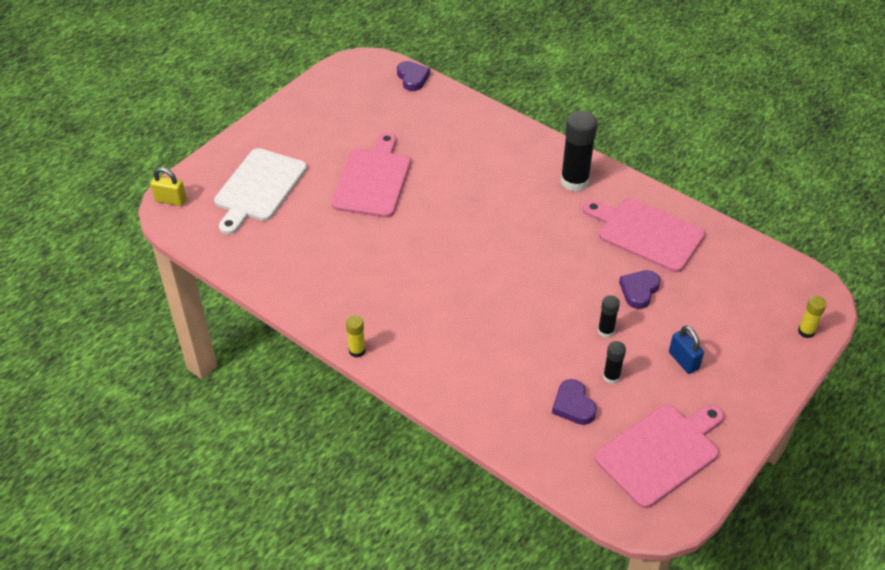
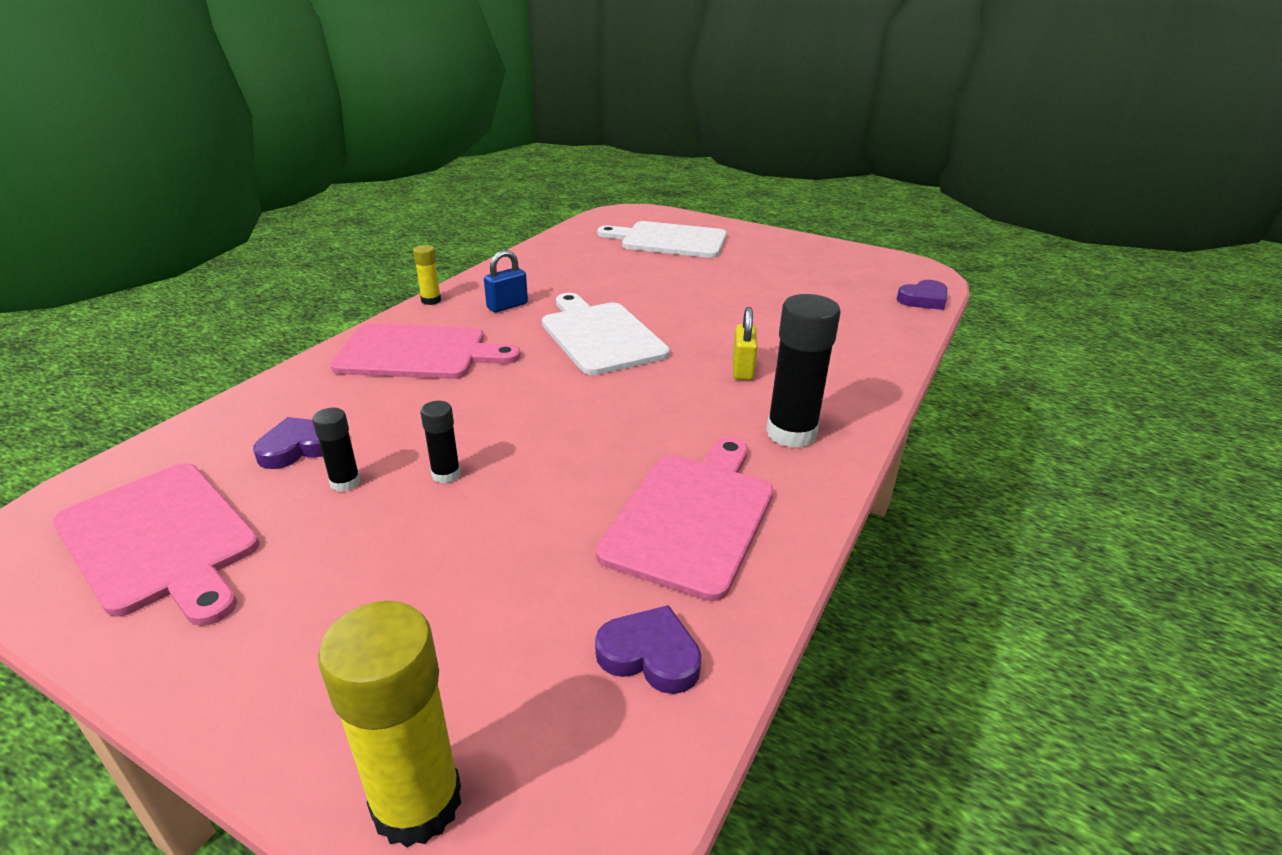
camera: 80 degrees right, 15 degrees down
yellow padlock [150,167,186,206] -> yellow padlock moved to [733,307,758,380]
pink cutting board [331,133,411,218] -> pink cutting board moved to [330,323,521,379]
purple heart [619,270,661,309] -> purple heart moved to [595,605,702,694]
blue padlock [669,326,704,374] -> blue padlock moved to [484,250,528,312]
yellow glue stick [798,296,827,338] -> yellow glue stick [318,601,461,847], size x1.94
none -> white cutting board [542,293,670,375]

